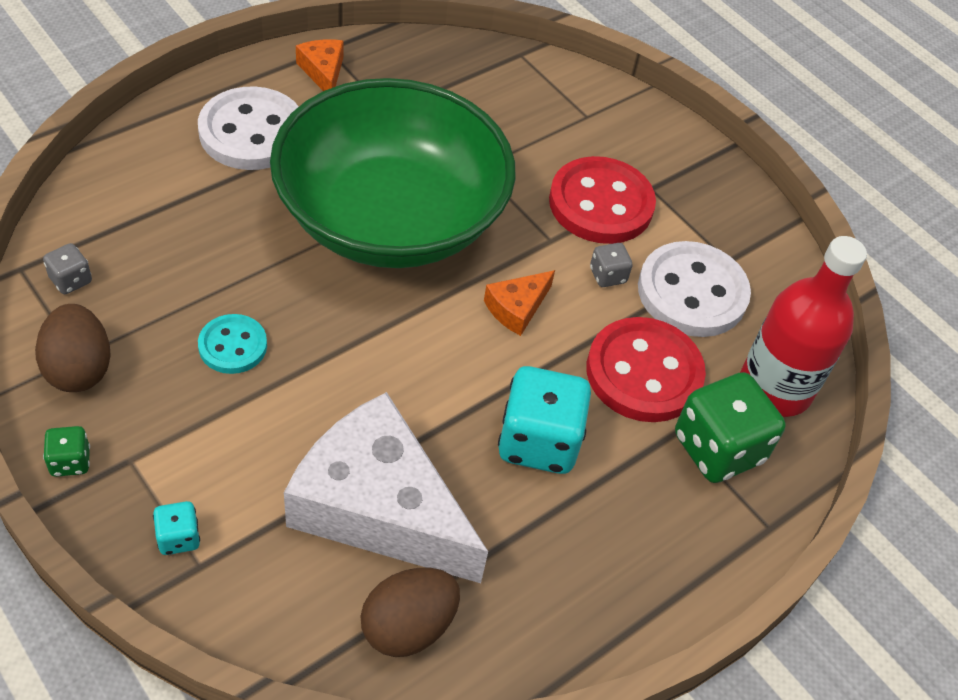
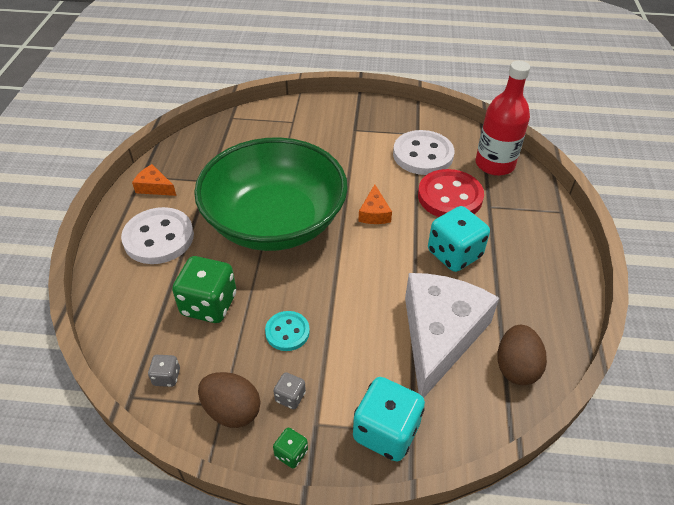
camera: 40 degrees left, 5 degrees down
turquoise dice [153,501,200,555] -> turquoise dice [353,377,425,462], size x2.12
white cheese [284,392,488,583] -> white cheese turned 120 degrees clockwise [405,273,499,398]
red button [549,156,656,244] -> none
grey dice [590,243,633,287] -> grey dice moved to [274,372,306,409]
green dice [675,372,786,483] -> green dice moved to [172,256,236,323]

